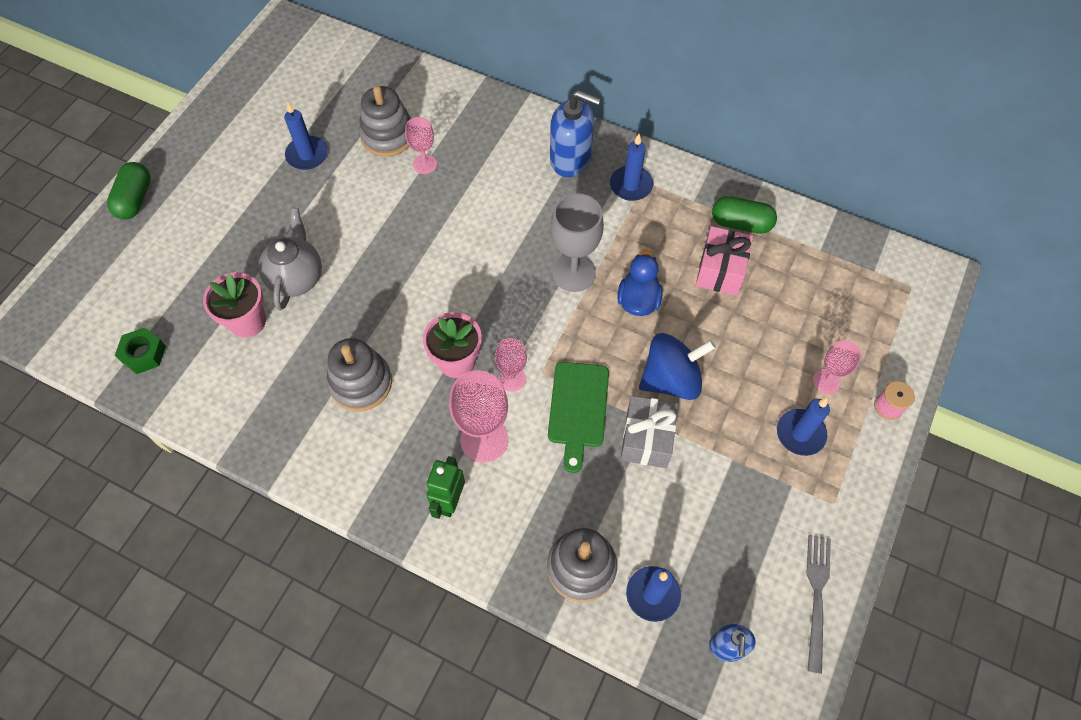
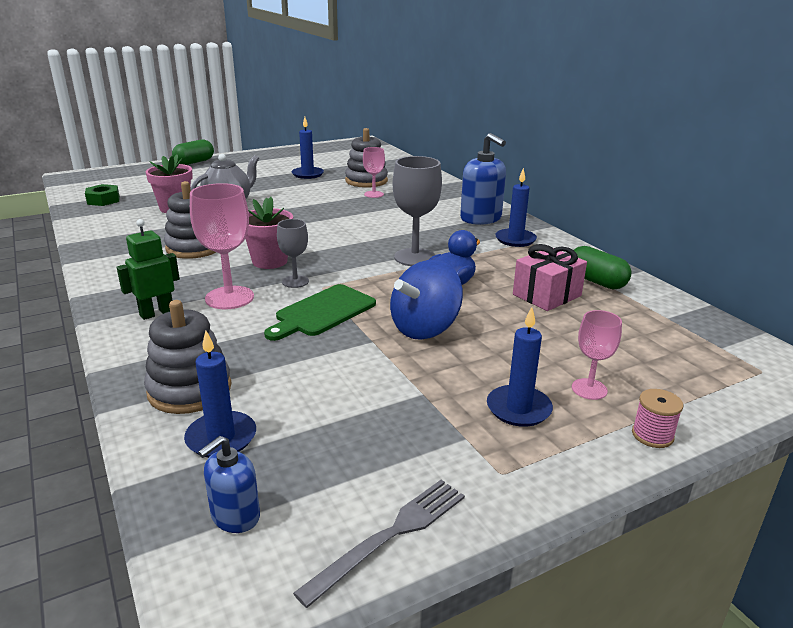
camera: 35 degrees right, 35 degrees down
pink goblet [495,338,527,392] -> grey goblet [277,219,309,288]
grey gift [620,396,678,468] -> none
blue spinning top [639,333,716,400] -> blue spinning top turned 120 degrees clockwise [390,260,463,340]

